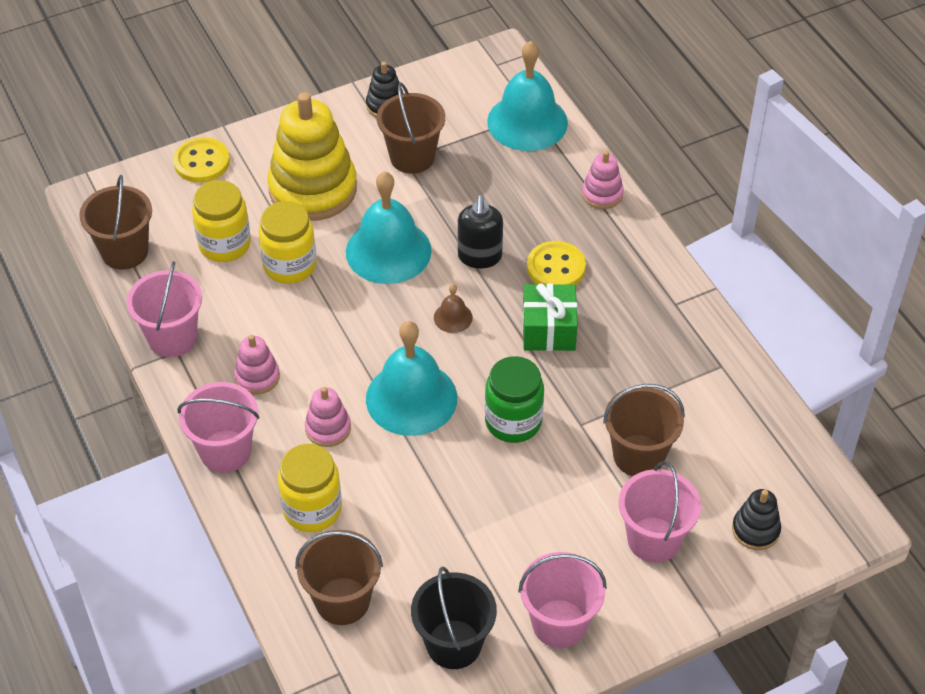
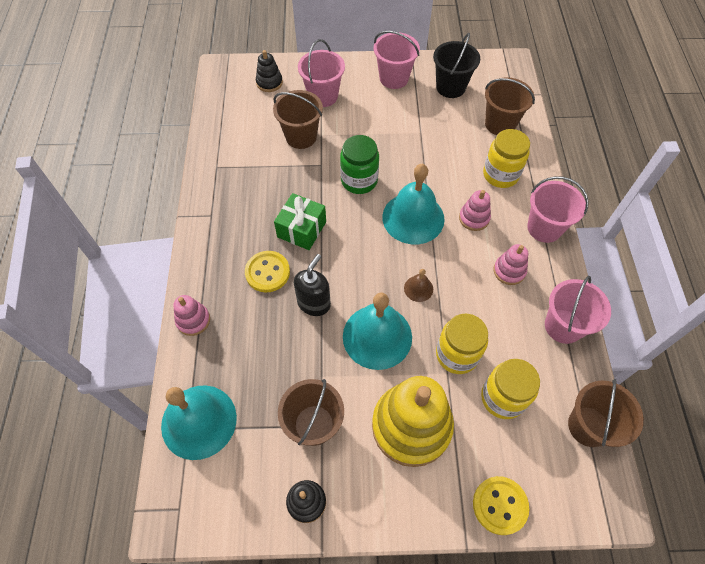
camera: 155 degrees left, 10 degrees up
brown bell [434,284,473,333] -> brown bell moved to [404,269,433,302]

